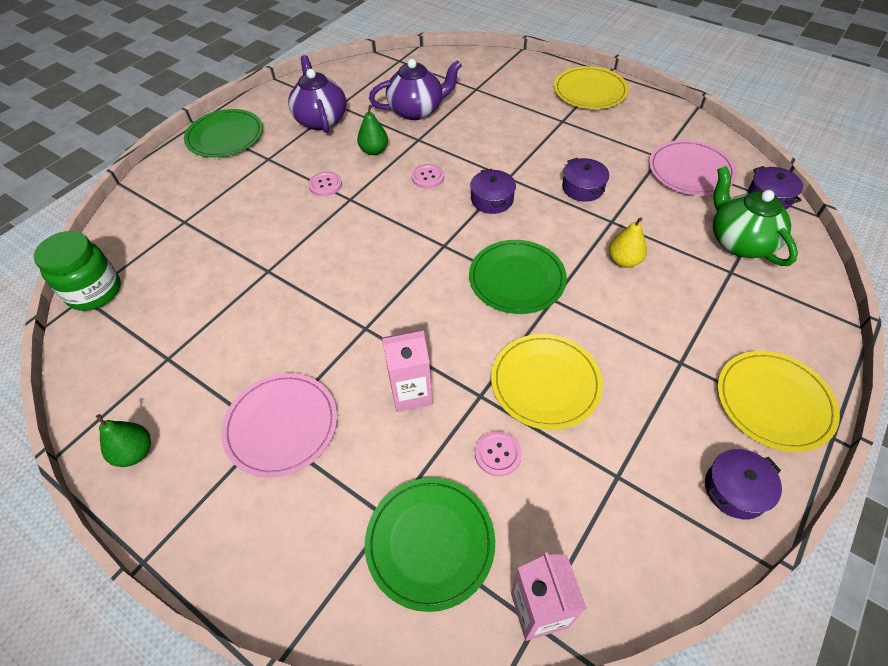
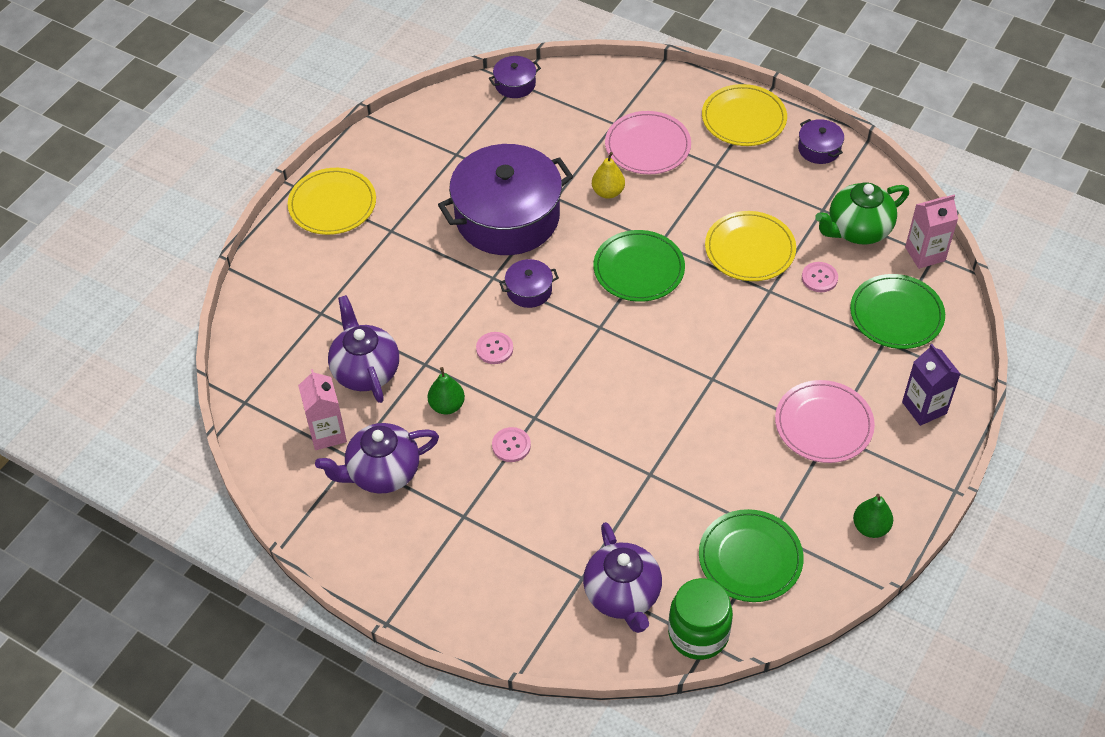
camera: 95 degrees left, 0 degrees up
green plate [184,109,263,157] -> green plate moved to [699,509,804,602]
pink carton [382,330,433,412] -> pink carton moved to [298,369,347,450]
purple pot [562,158,609,202] -> purple pot [438,144,573,255], size x2.39
pink plate [649,140,737,195] -> pink plate moved to [605,111,691,174]
green teapot [713,166,798,266] -> green teapot moved to [815,183,909,245]
none -> purple teapot [583,522,662,633]
none -> purple carton [902,344,960,426]

